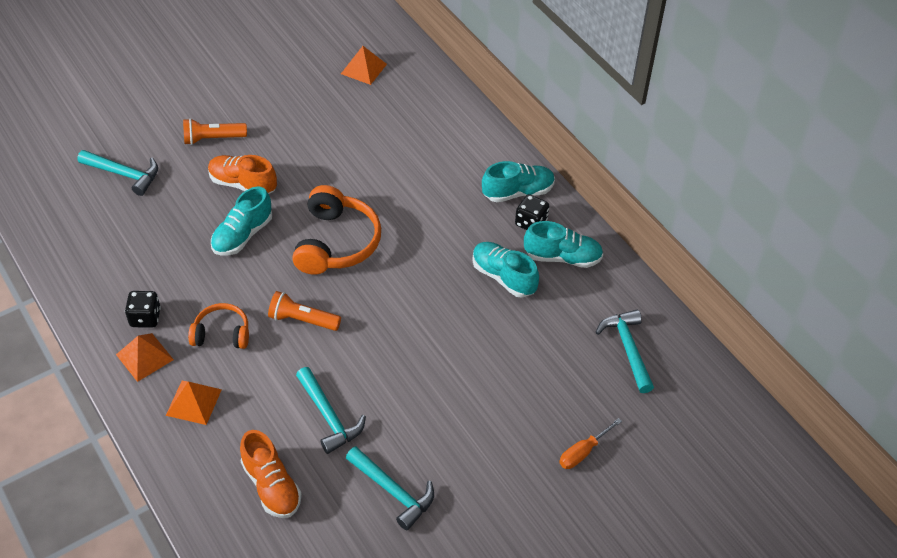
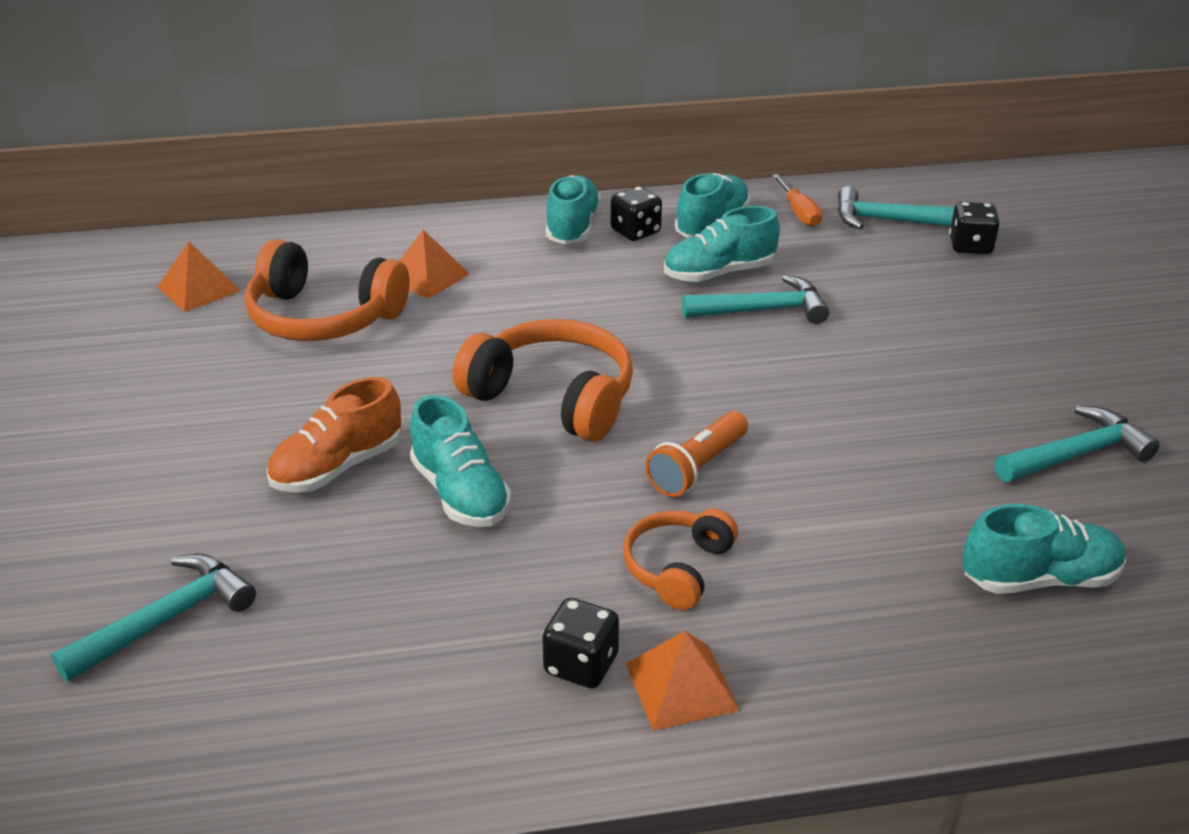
camera: 65 degrees left, 15 degrees down
orange pyramid [166,381,222,425] -> orange pyramid moved to [399,230,470,299]
orange flashlight [183,118,247,145] -> none
orange shoe [240,430,302,518] -> turquoise shoe [962,504,1126,594]
turquoise hammer [296,367,366,454] -> turquoise hammer moved to [682,275,829,324]
orange screwdriver [559,418,622,469] -> orange screwdriver moved to [772,174,822,227]
none -> orange headphones [245,239,410,341]
none -> black dice [949,202,1000,254]

